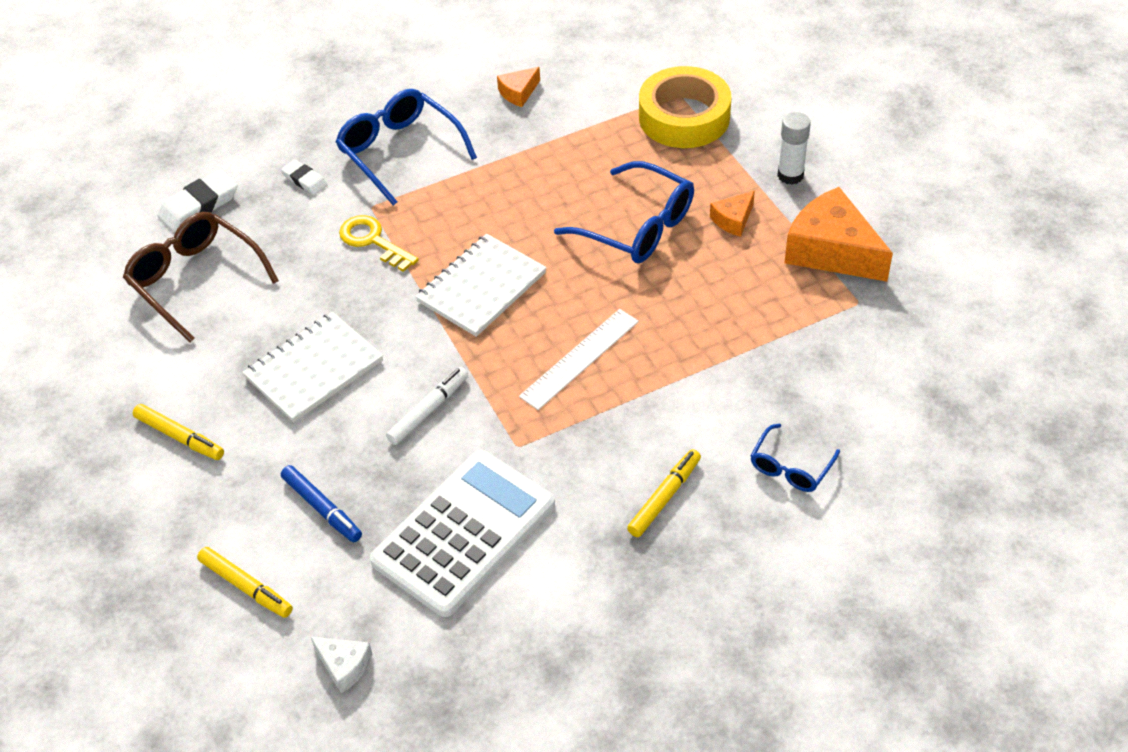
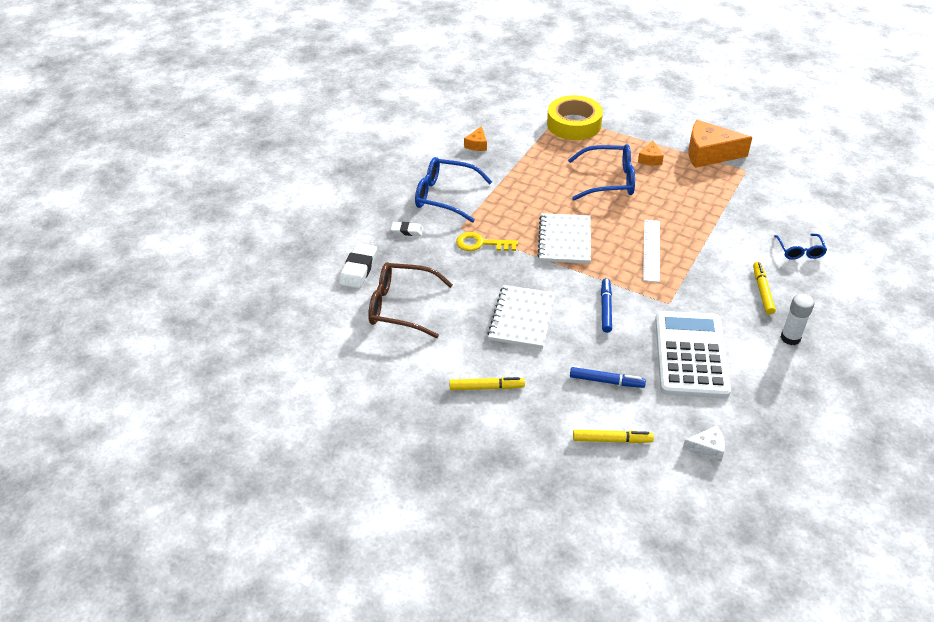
camera: 35 degrees left, 5 degrees down
white marker [386,367,468,445] -> blue marker [601,278,612,333]
white glue stick [777,112,811,185] -> white glue stick moved to [781,294,815,345]

